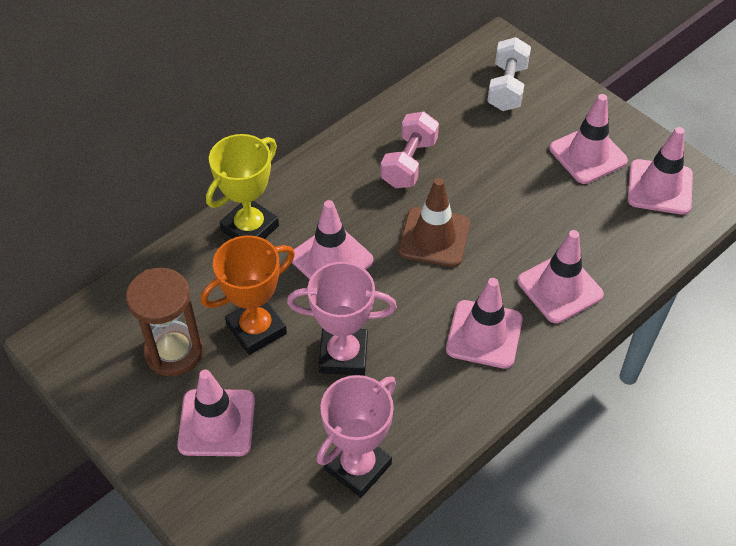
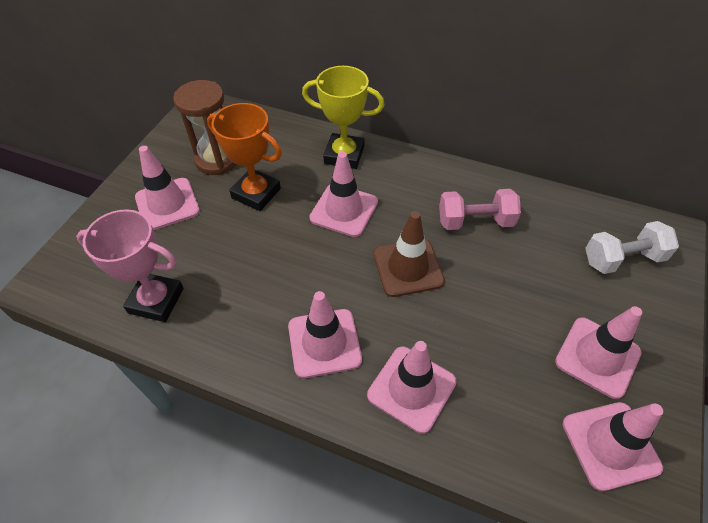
camera: 65 degrees right, 0 degrees up
pink trophy [287,262,397,376] -> none

